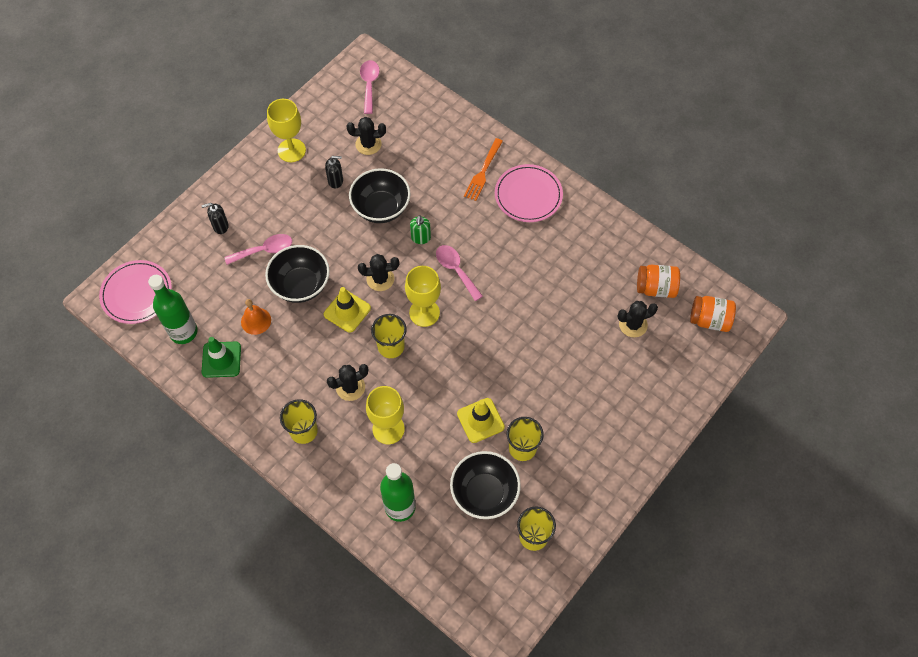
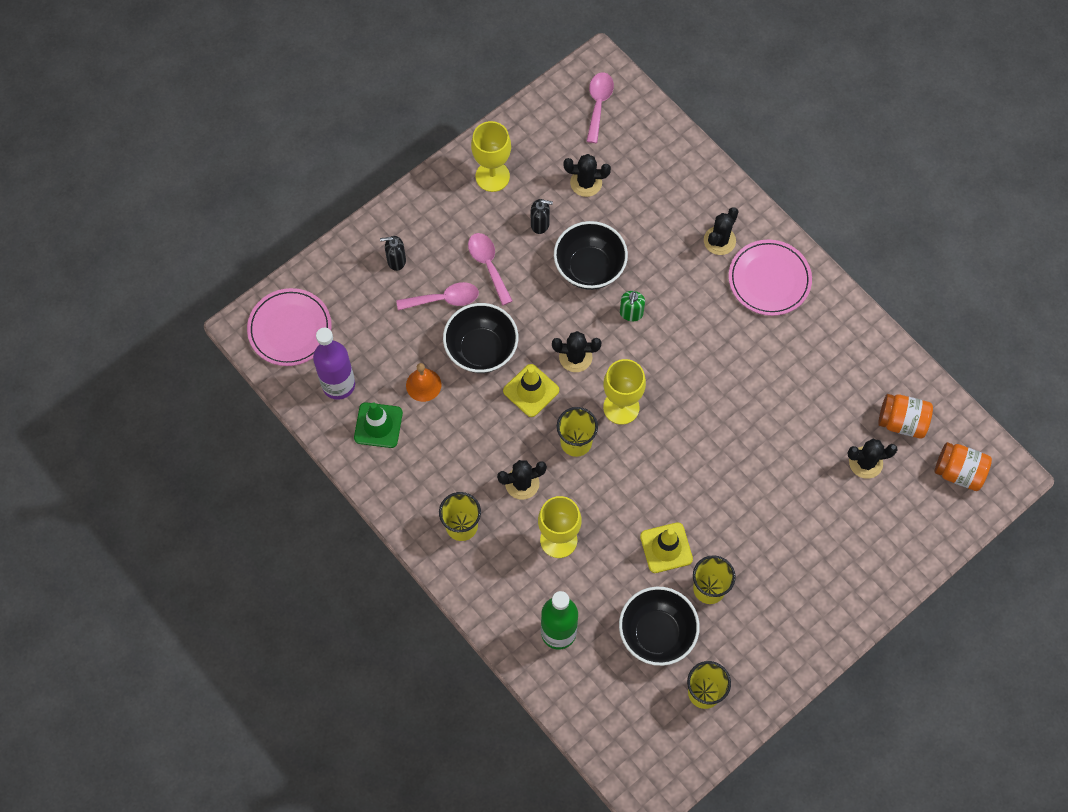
camera: 10 degrees right, 5 degrees up
green bottle [148,275,197,344] -> purple bottle [313,328,355,400]
pink spoon [436,245,483,301] -> pink spoon moved to [468,233,513,305]
orange fork [464,138,503,201] -> black cactus [704,207,739,255]

